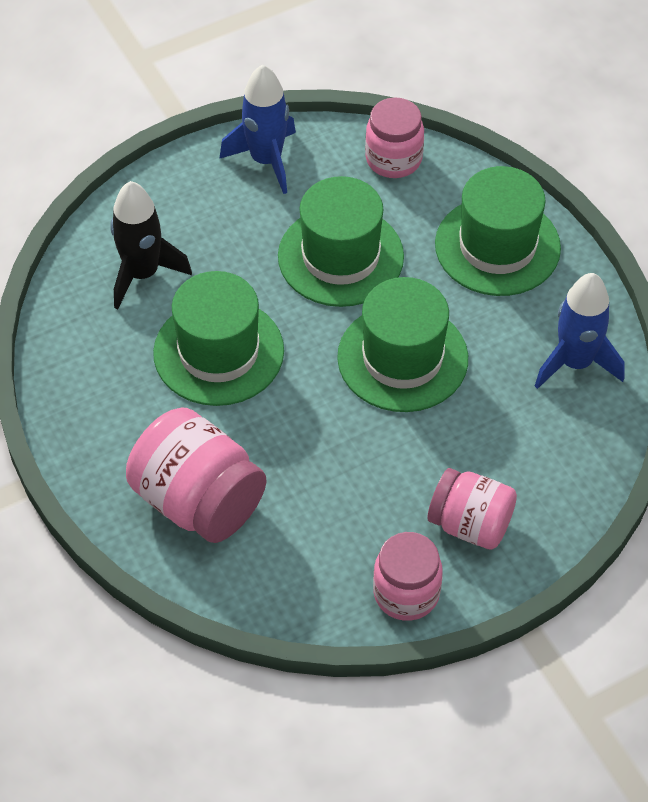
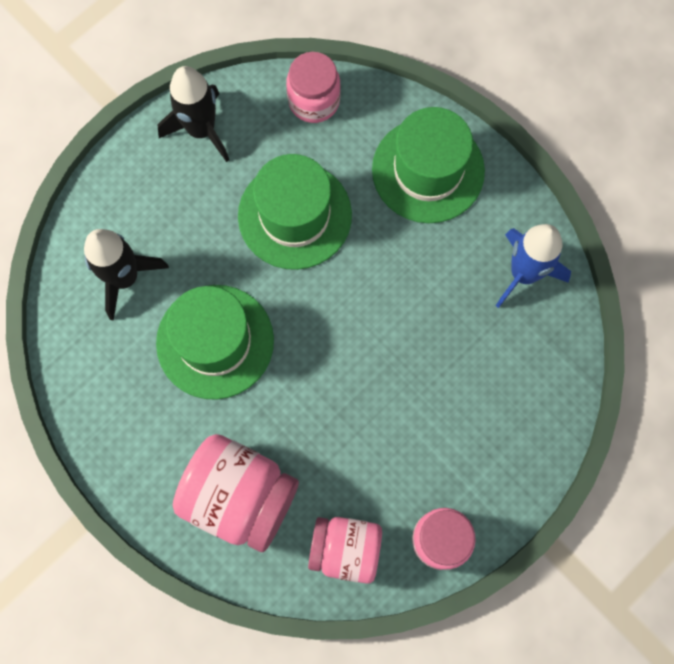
camera: 15 degrees left, 20 degrees up
blue rocket [219,65,296,194] -> black rocket [157,66,229,162]
green hat [337,277,468,412] -> none
pink jar [428,468,517,550] -> pink jar moved to [308,517,382,584]

